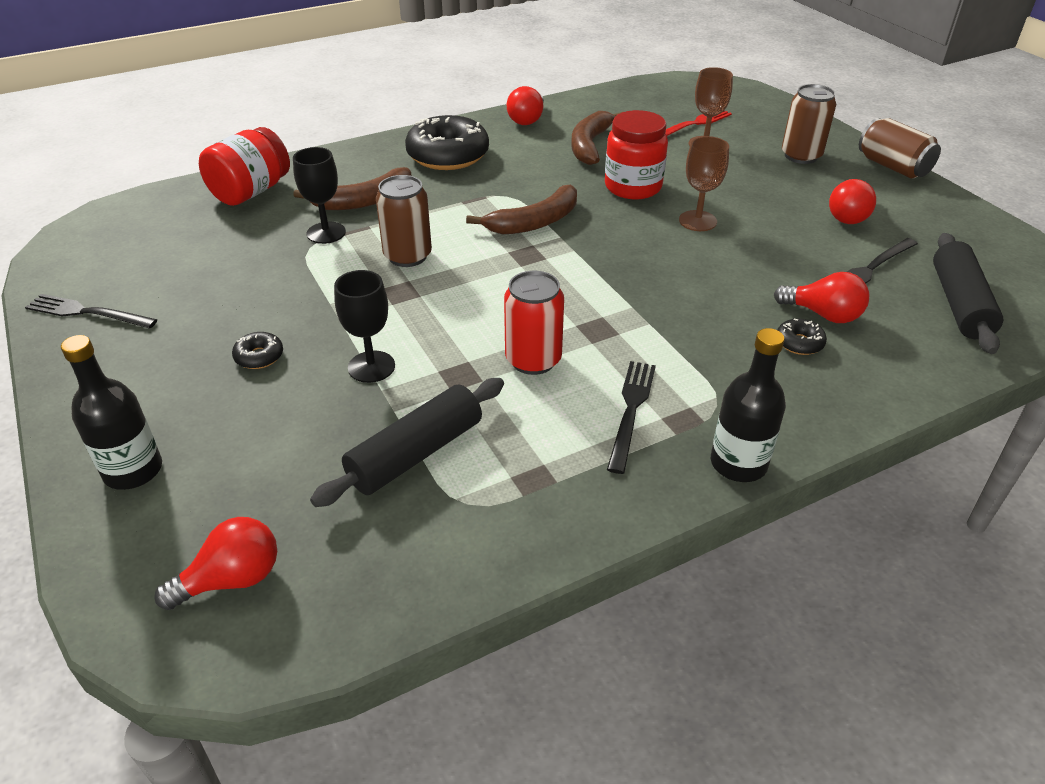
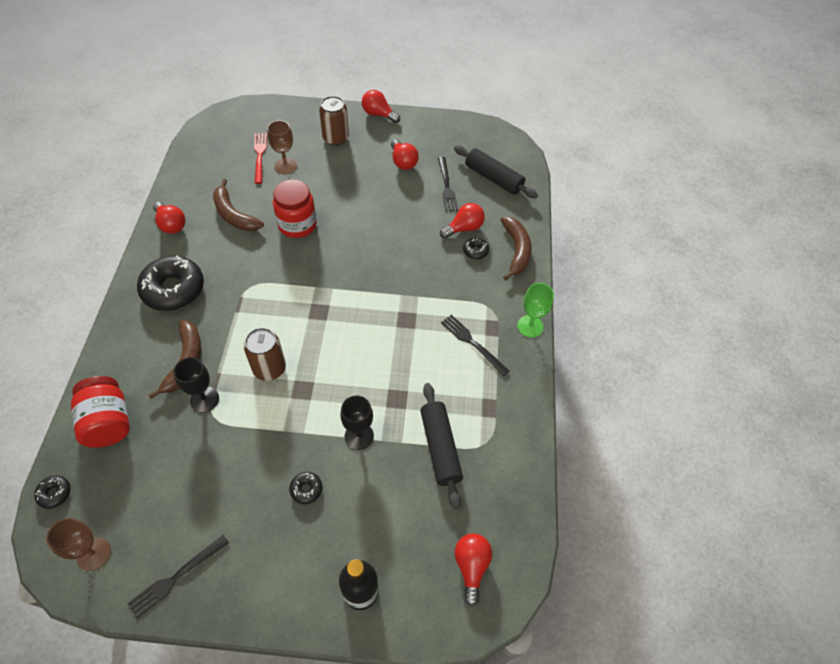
camera: 60 degrees left, 15 degrees up
brown banana [466,184,577,234] -> brown banana moved to [500,217,532,280]
red can [504,271,564,375] -> none
brown goblet [679,136,729,231] -> brown goblet moved to [46,518,111,571]
black bottle [711,328,786,482] -> green goblet [517,283,554,338]
brown can [859,118,941,179] -> red light bulb [362,90,400,123]
none -> black donut [34,476,71,509]

